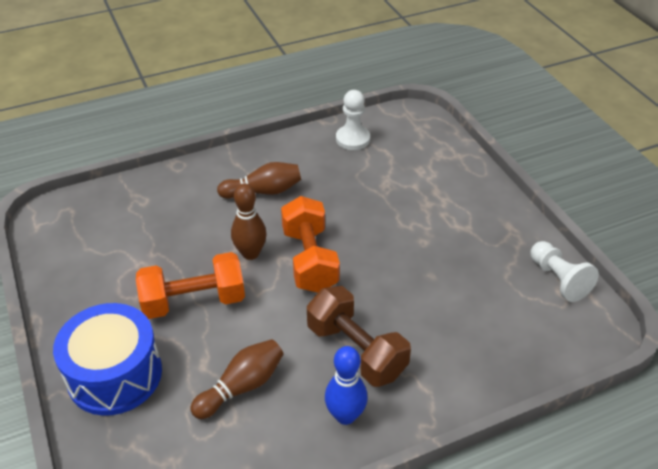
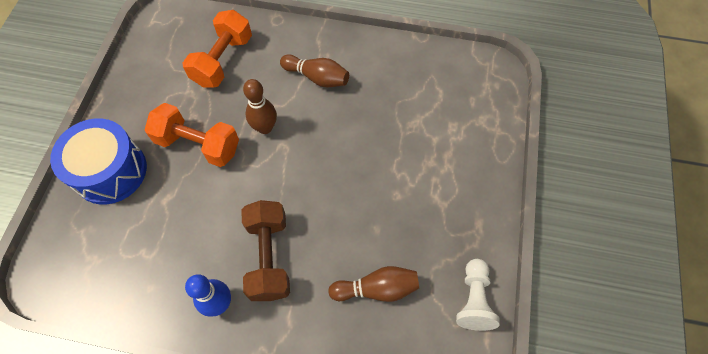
camera: 35 degrees right, 20 degrees up
brown bowling pin [190,339,284,419] -> brown bowling pin moved to [328,266,419,302]
orange dumbbell [281,196,340,293] -> orange dumbbell moved to [183,10,252,88]
white pawn [336,90,370,150] -> none

